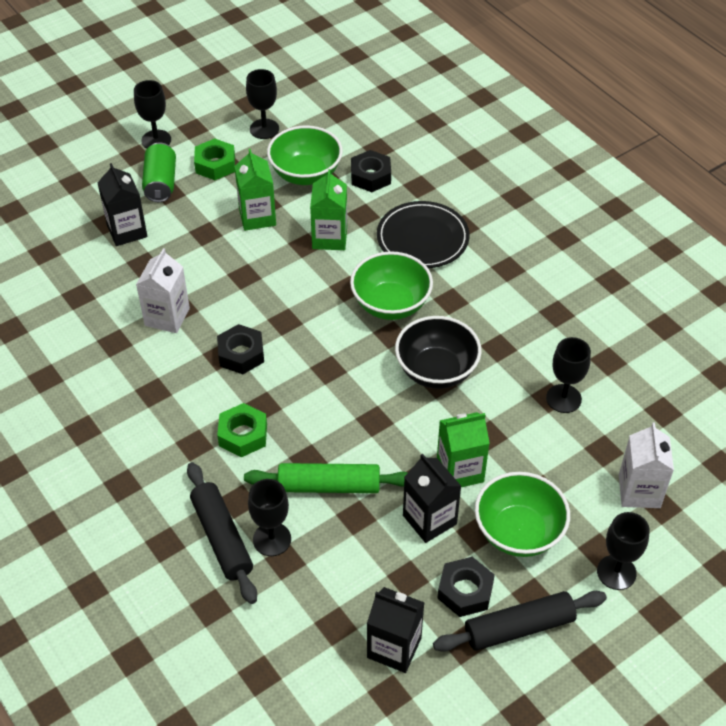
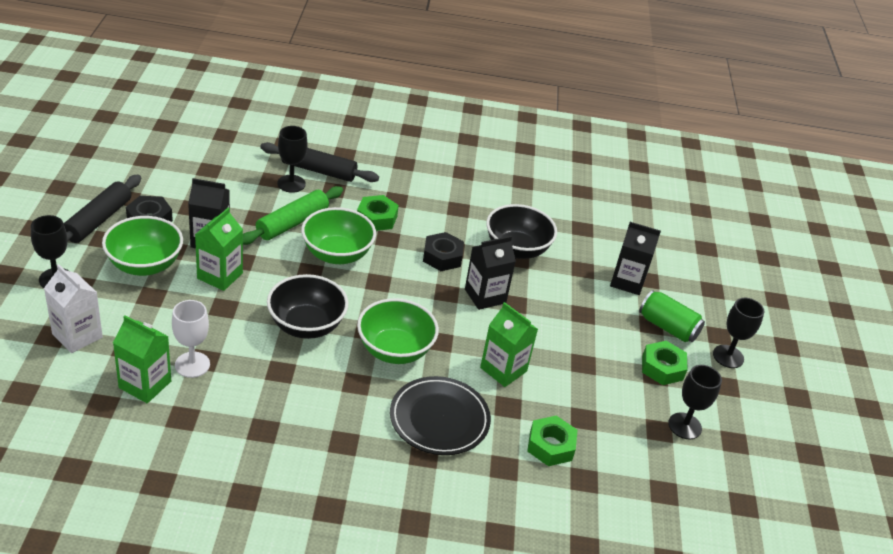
camera: 125 degrees right, 10 degrees down
white carton [136,248,190,333] -> black bowl [486,204,557,259]
green carton [234,149,276,231] -> green carton moved to [113,315,171,403]
green bowl [267,126,343,185] -> green bowl moved to [301,207,376,264]
black nut [351,150,391,192] -> green nut [527,415,578,466]
black carton [367,587,425,673] -> black carton moved to [465,236,516,310]
black goblet [546,337,591,413] -> white goblet [172,300,210,378]

